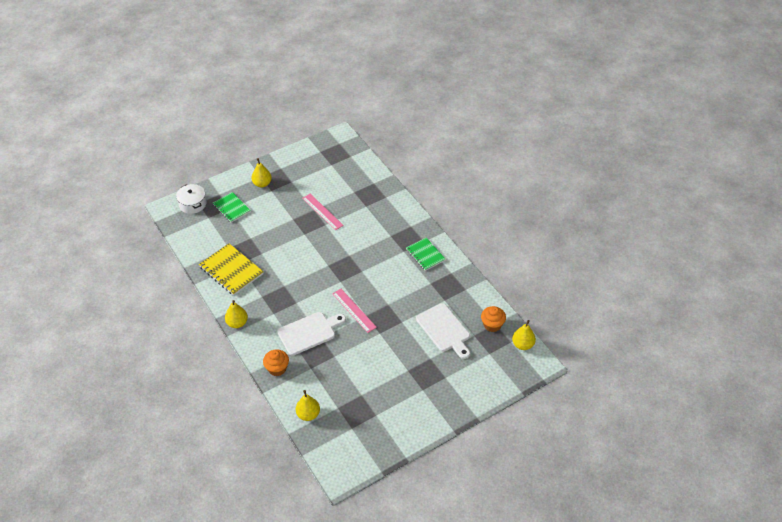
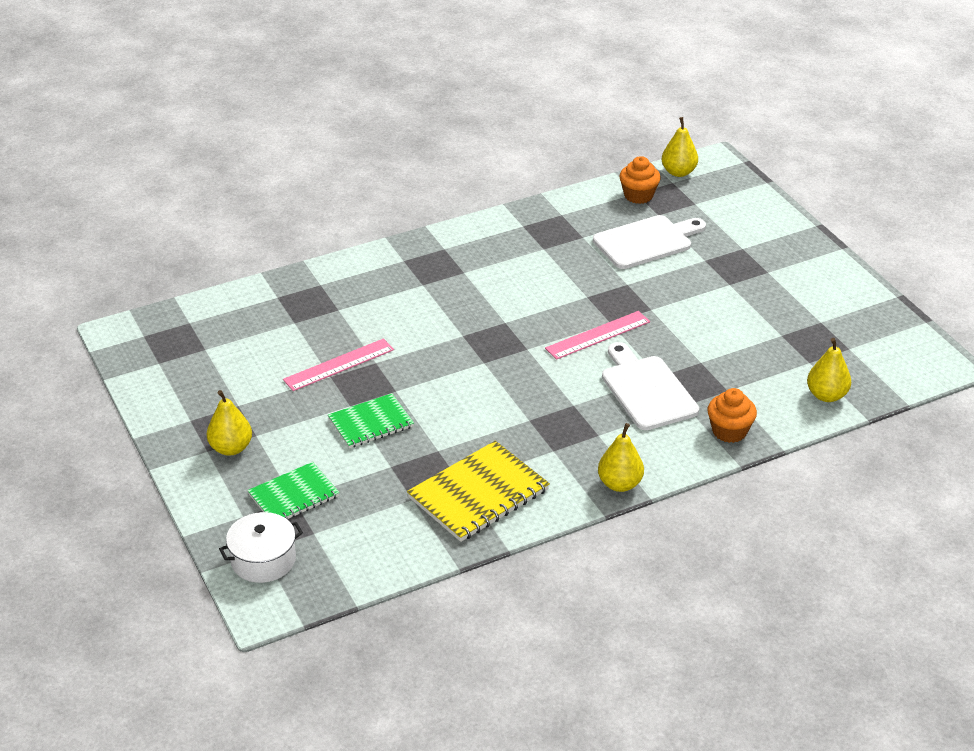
camera: 85 degrees left, 10 degrees down
green notebook [406,238,445,271] -> green notebook moved to [328,393,414,448]

